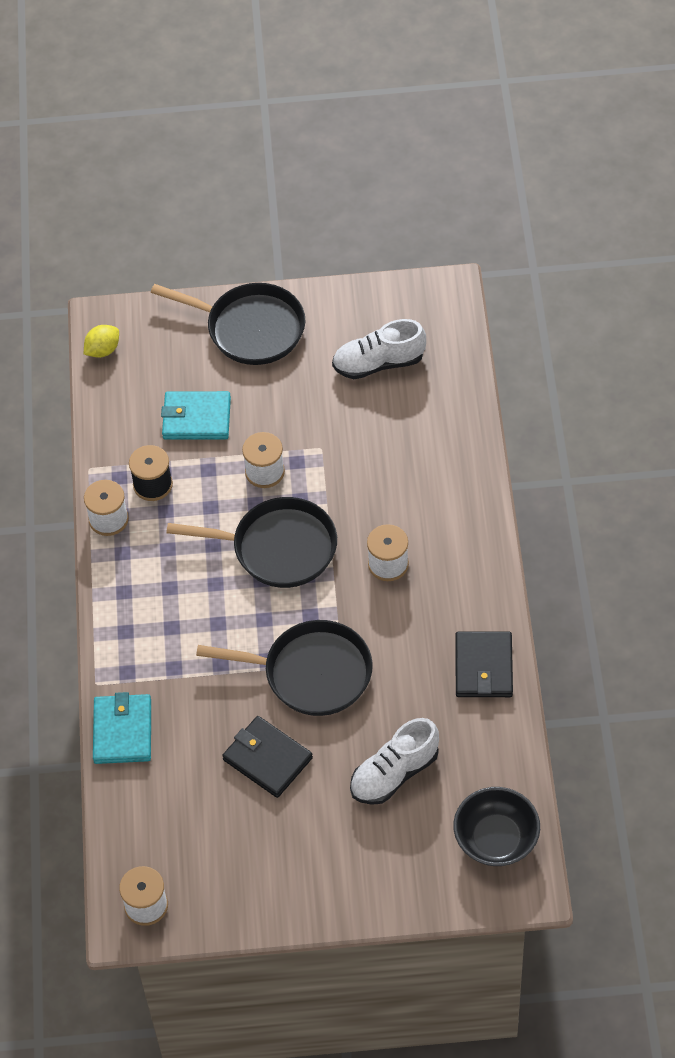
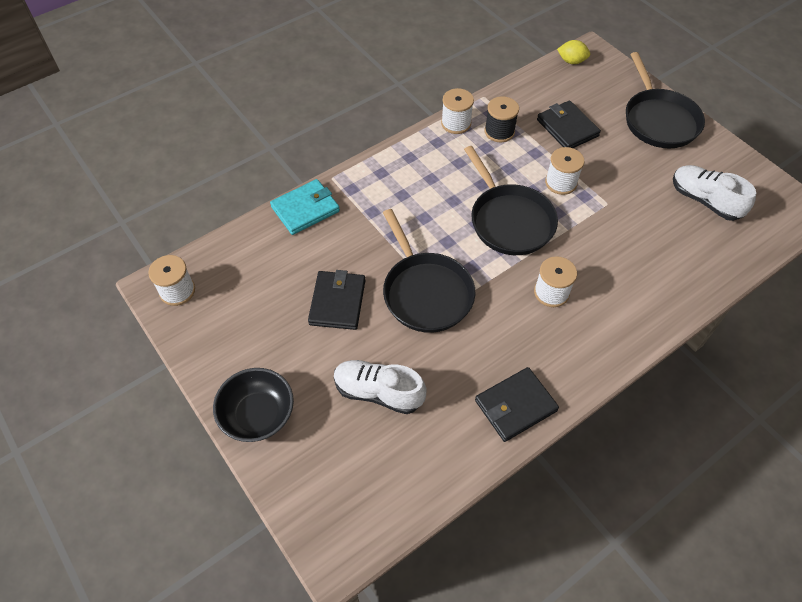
camera: 55 degrees right, 0 degrees up
turquoise wallet [161,391,231,440] -> black wallet [537,100,601,148]
black bowl [453,787,540,866] -> black bowl moved to [213,368,294,442]

